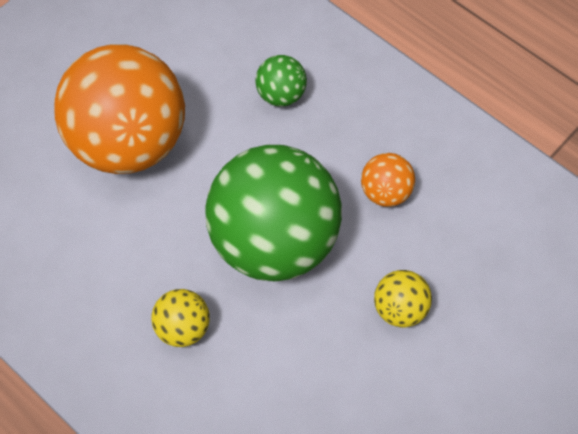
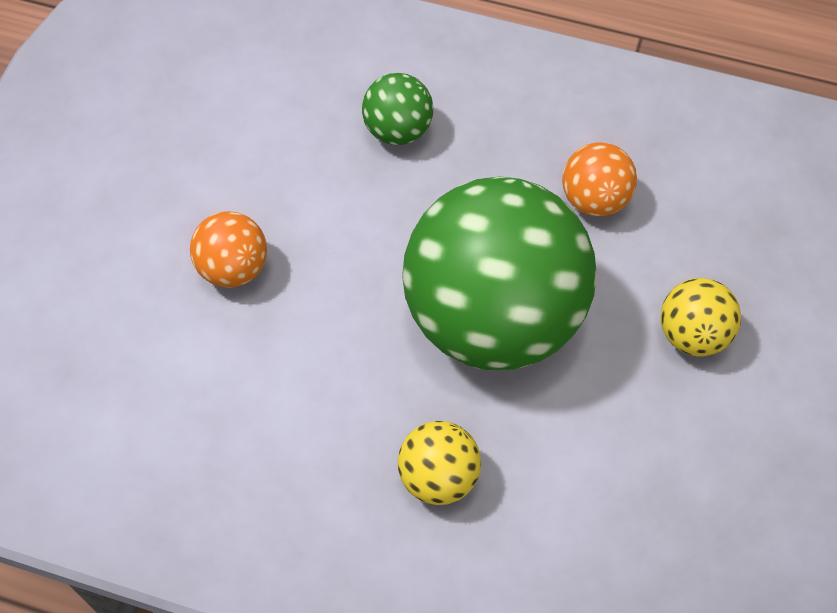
camera: 25 degrees left, 0 degrees up
orange ball [54,44,185,174] -> orange ball [190,211,267,288], size x0.42

